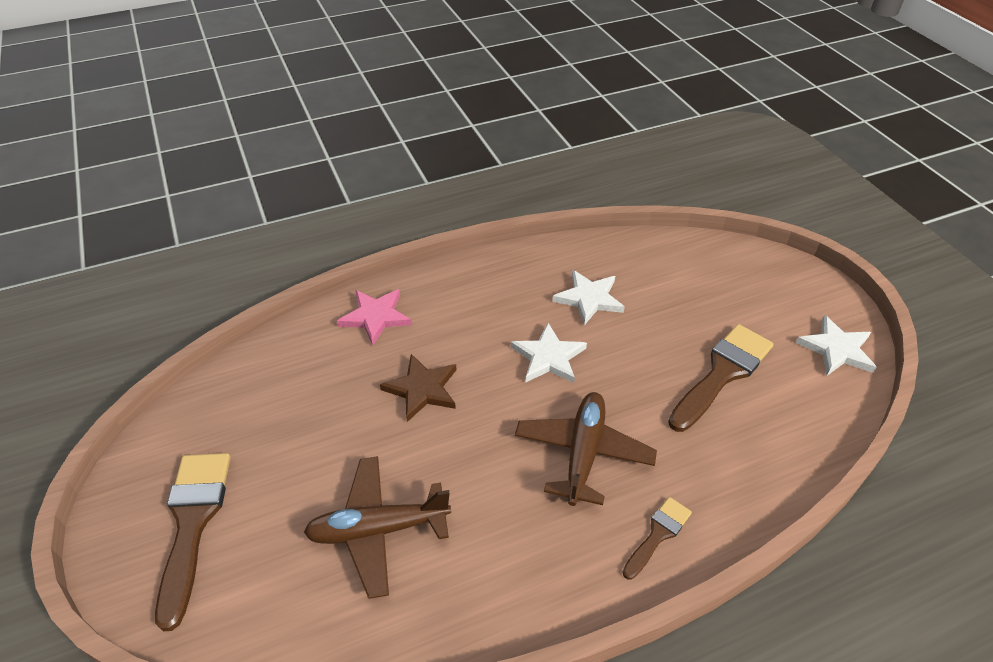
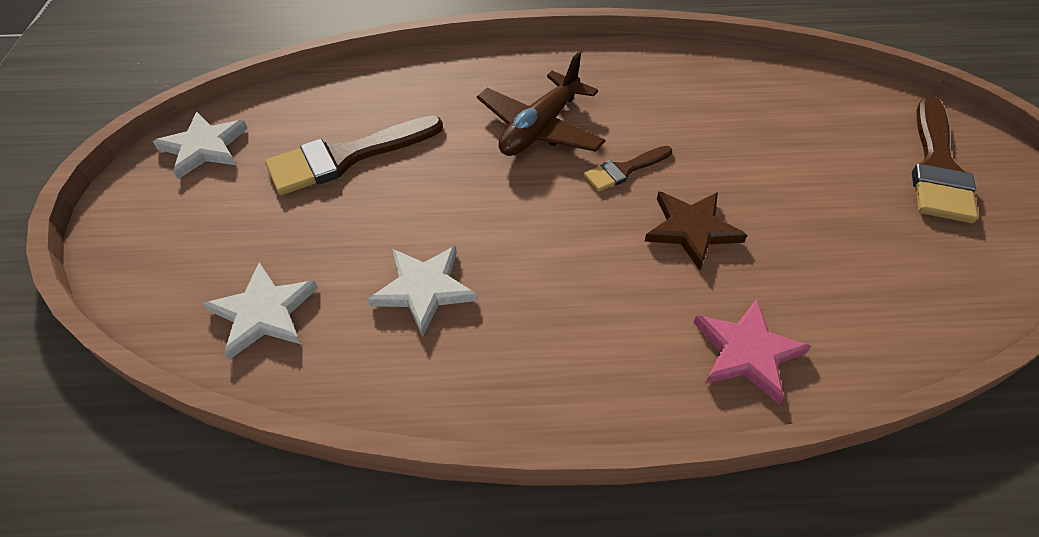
camera: 160 degrees left, 5 degrees up
brown plane [304,456,451,599] -> none
white star [511,323,587,383] -> white star moved to [203,262,318,360]
brown brush [622,497,692,580] -> brown brush moved to [584,146,672,192]

